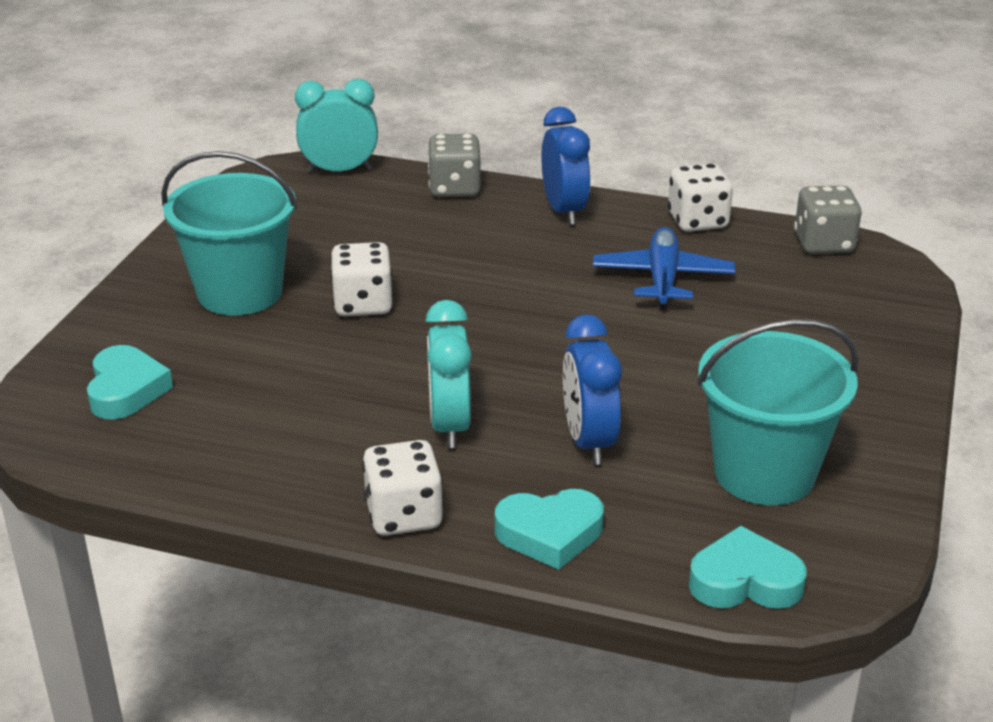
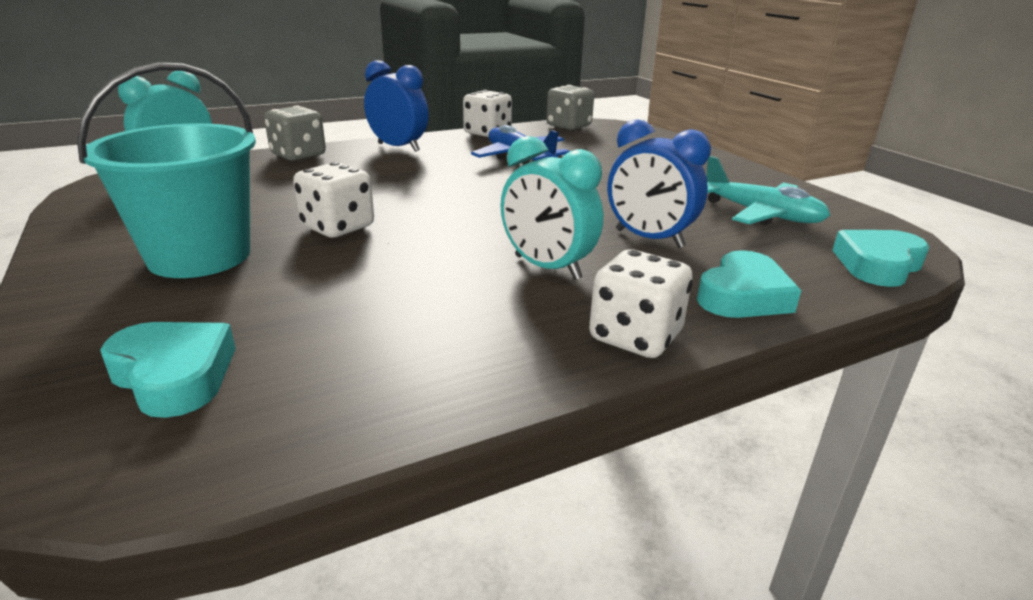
camera: 45 degrees left, 5 degrees down
turquoise bucket [697,319,859,505] -> turquoise plane [707,156,830,225]

